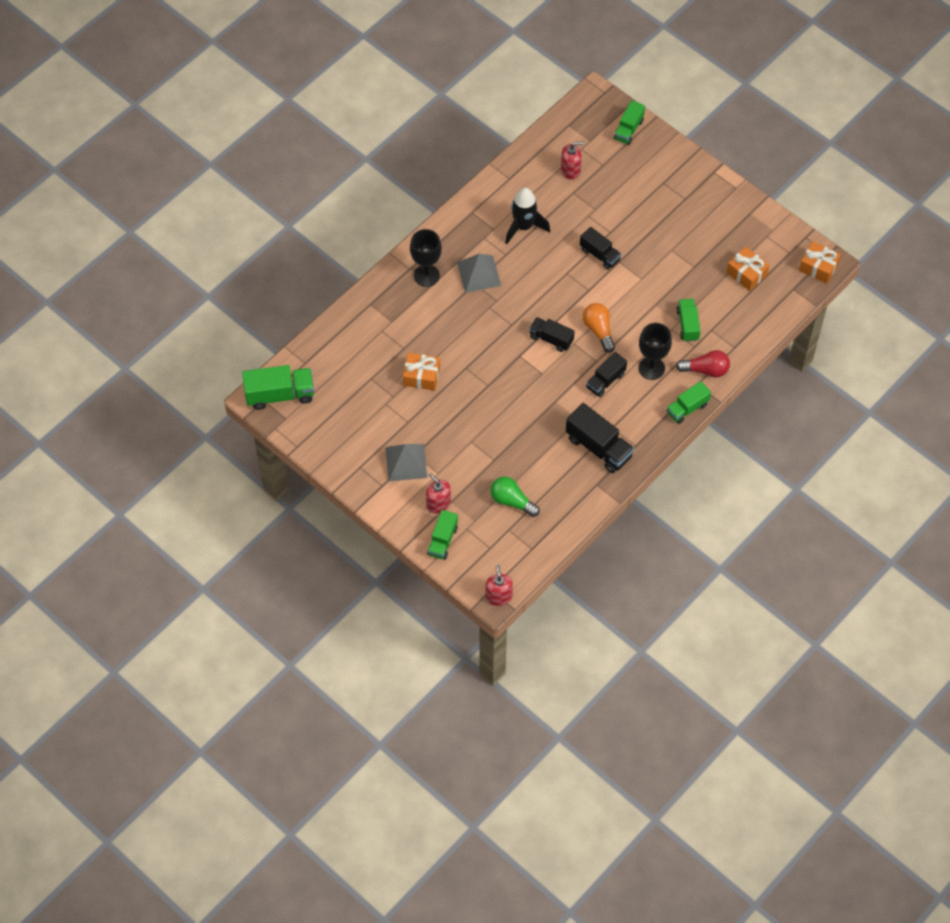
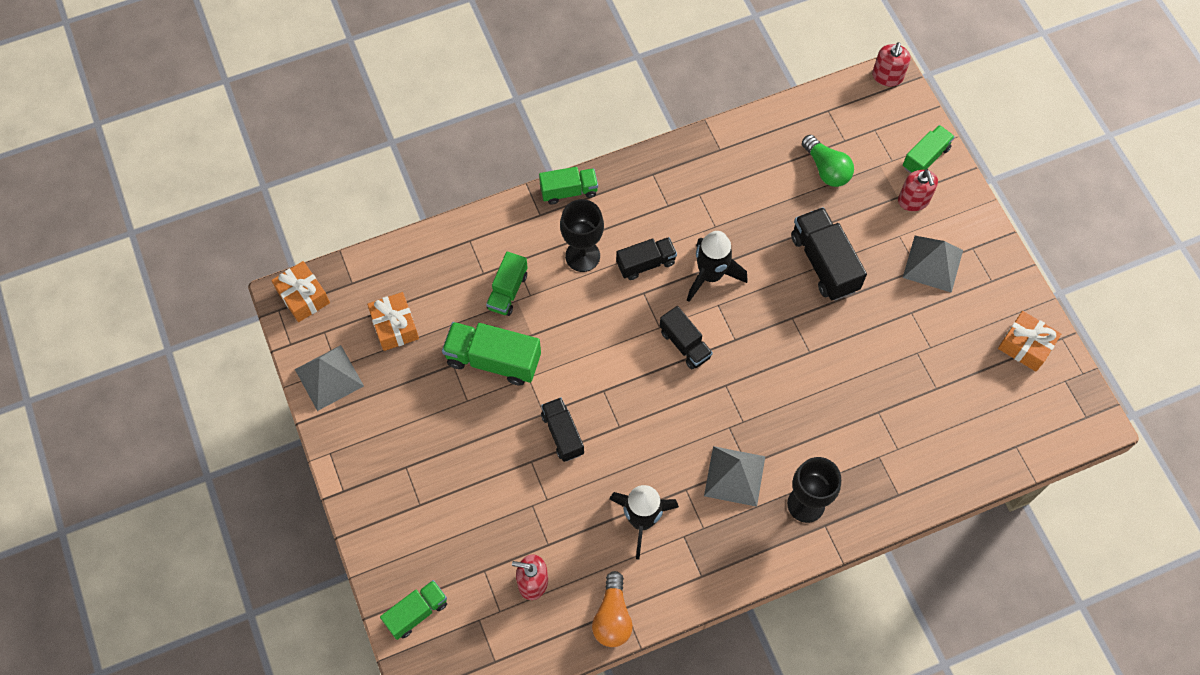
camera: 155 degrees left, 5 degrees up
green truck [242,365,314,410] -> green truck moved to [442,322,541,386]
orange gift [403,353,440,391] -> orange gift moved to [998,311,1061,371]
black truck [566,403,634,473] -> black truck moved to [791,207,867,301]
orange light bulb [583,303,615,353] -> orange light bulb moved to [592,571,633,647]
red light bulb [676,350,730,378] -> none
none -> grey pyramid [295,345,364,411]
none -> black rocket [687,231,748,302]

